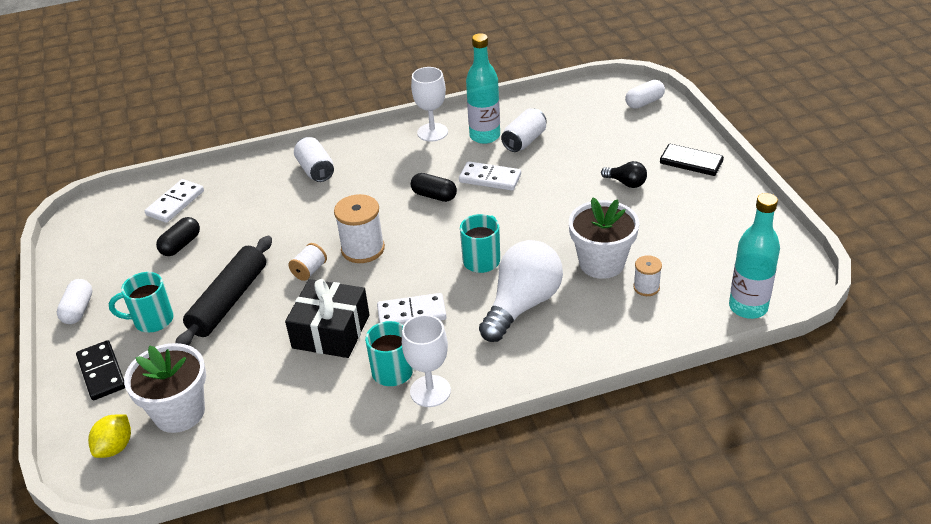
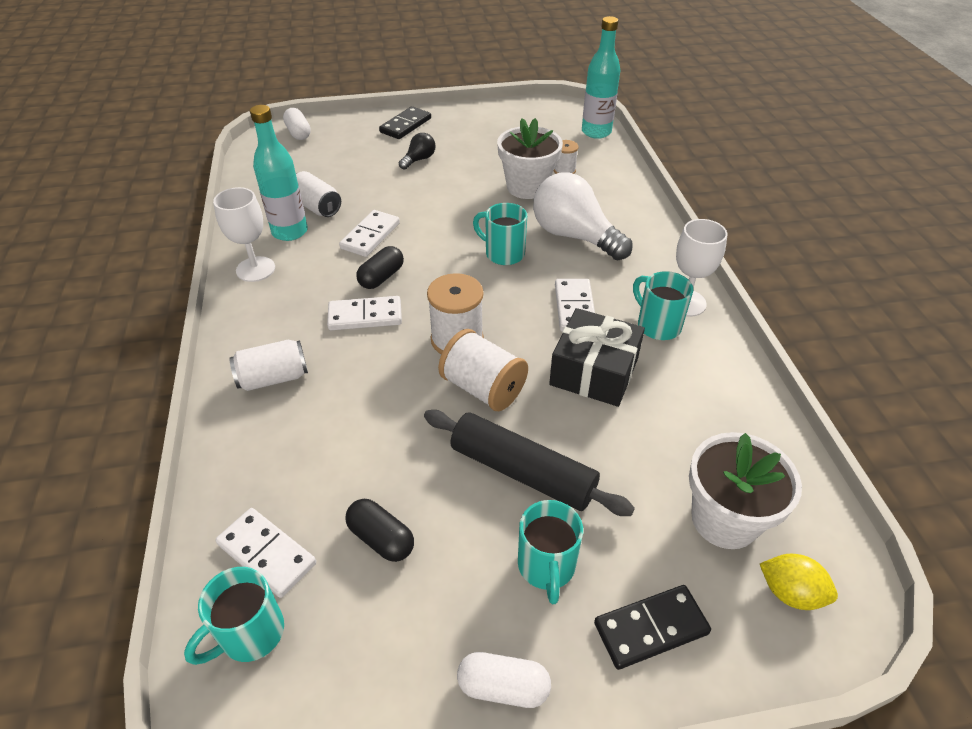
camera: 85 degrees left, 5 degrees up
white spool [289,243,327,281] -> white spool [438,329,528,411], size x1.78
none -> turquoise mug [184,567,284,665]
none -> white domino [327,296,402,330]

